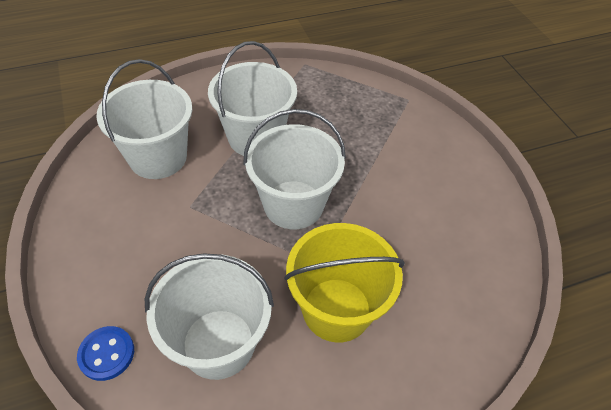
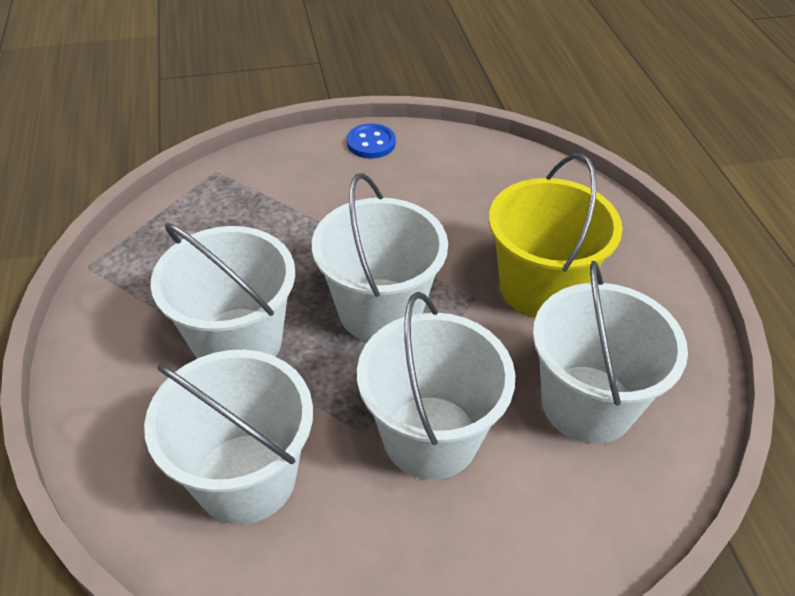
camera: 80 degrees left, 5 degrees down
blue button [77,326,134,381] -> blue button moved to [347,124,396,159]
none -> white bucket [357,292,515,480]

